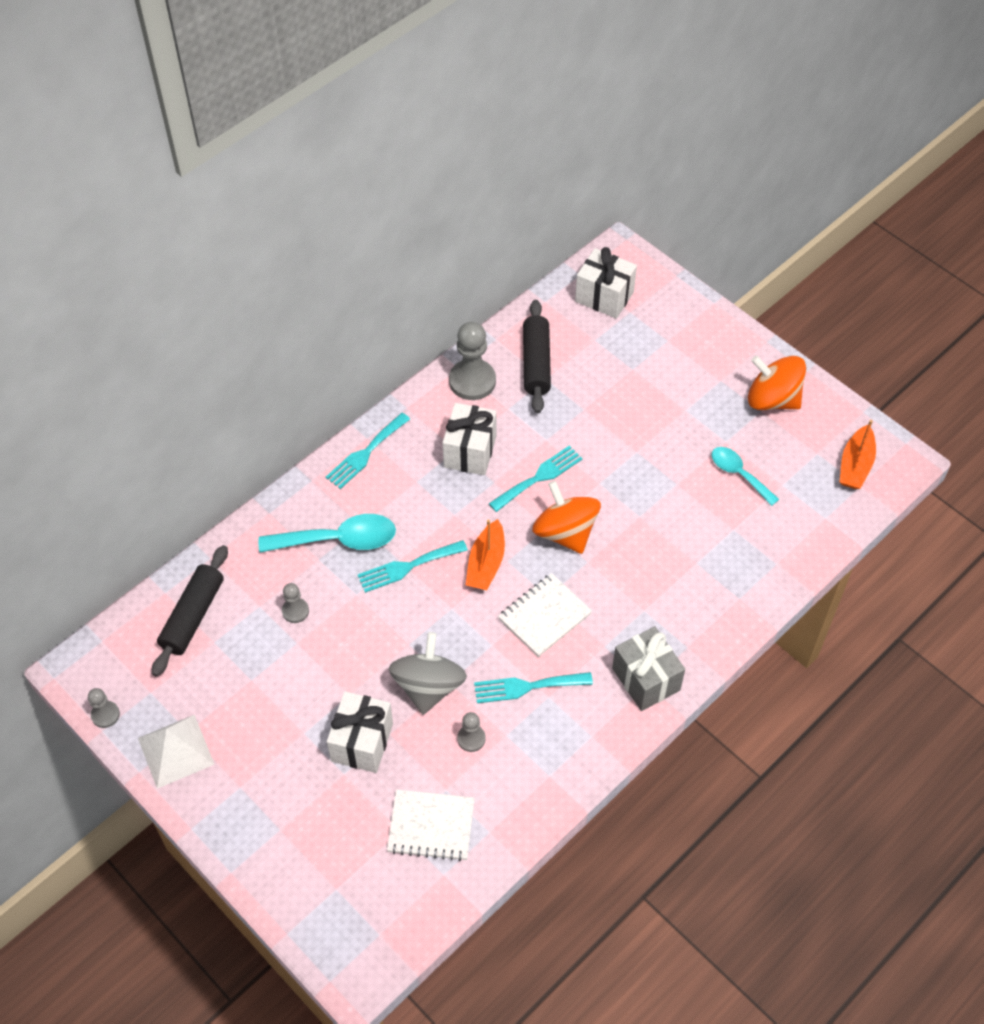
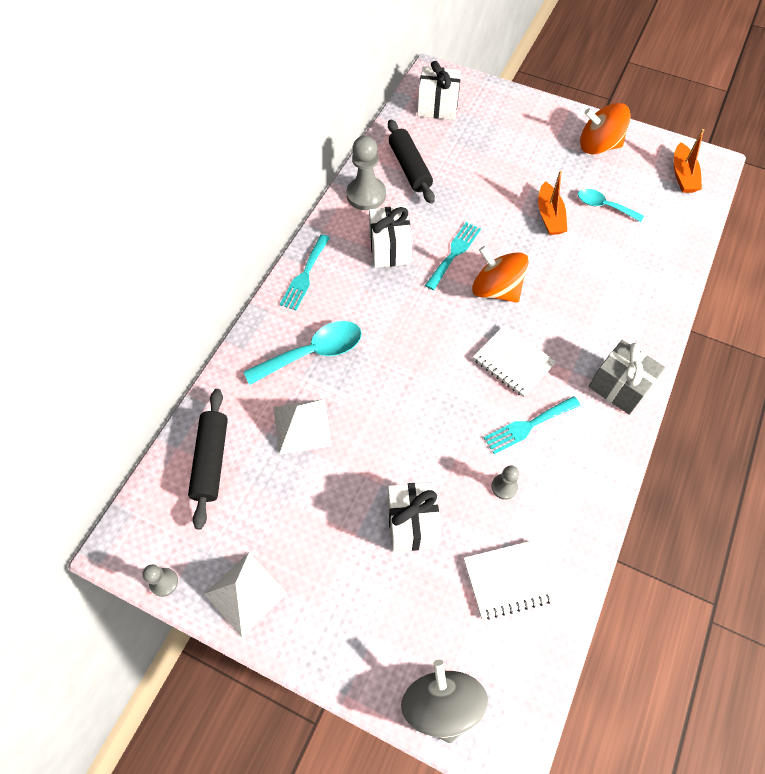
camera: 20 degrees left, 5 degrees up
grey pawn [282,583,309,623] -> white pyramid [274,399,332,455]
turquoise fork [358,540,468,593] -> none
grey spinning top [389,632,467,715] -> grey spinning top moved to [401,660,488,743]
orange boat [466,519,505,590] -> orange boat moved to [538,171,567,235]
white notebook [498,573,592,657] -> white notebook turned 75 degrees counterclockwise [473,325,556,397]

